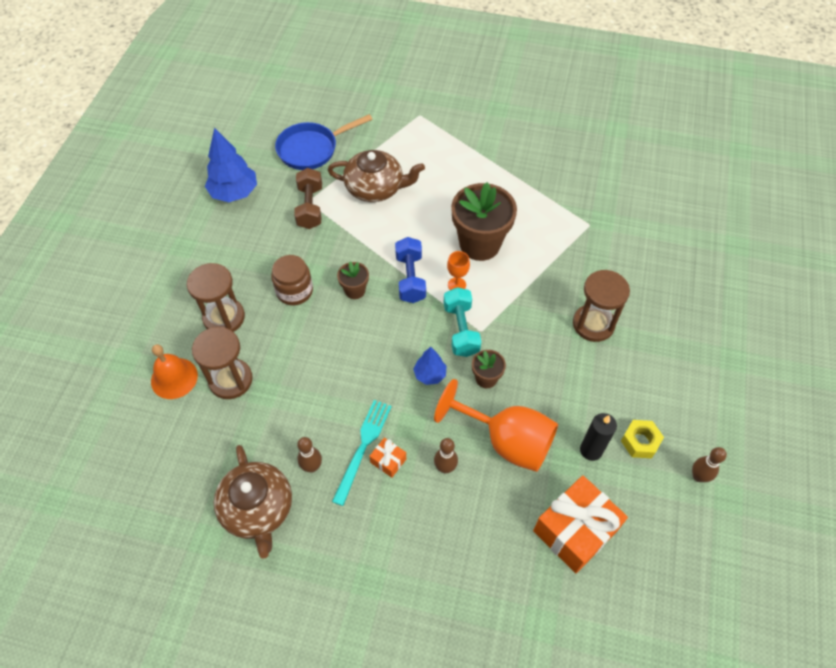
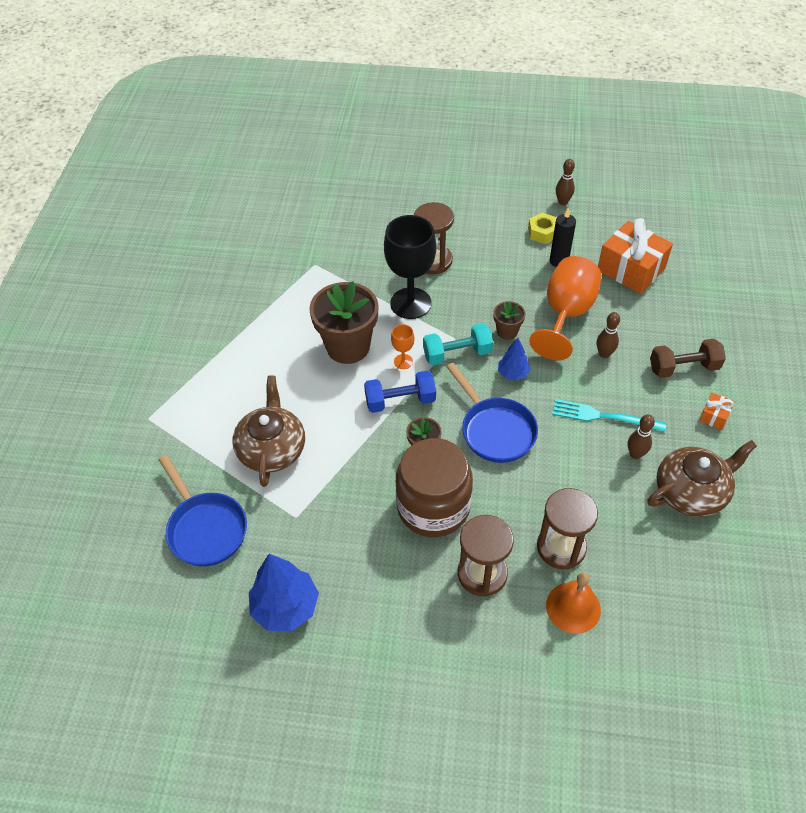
camera: 95 degrees left, 5 degrees down
brown jar [271,255,313,306] -> brown jar [395,438,473,537], size x1.69
brown dumbbell [294,168,322,229] -> brown dumbbell moved to [650,338,726,378]
orange gift [369,438,406,478] -> orange gift moved to [699,393,735,430]
none -> black goblet [384,215,436,319]
none -> blue pan [447,363,538,463]

